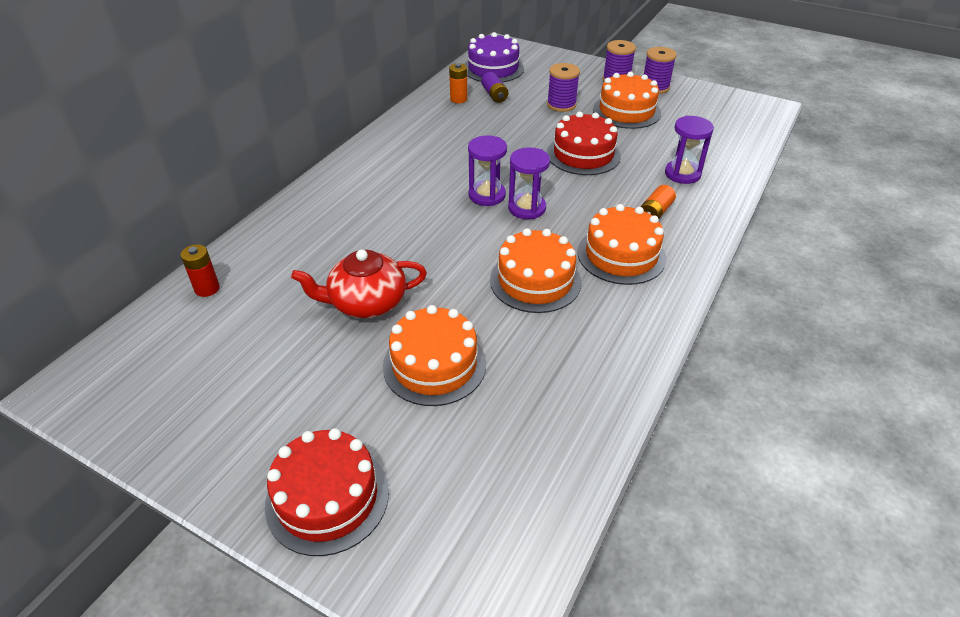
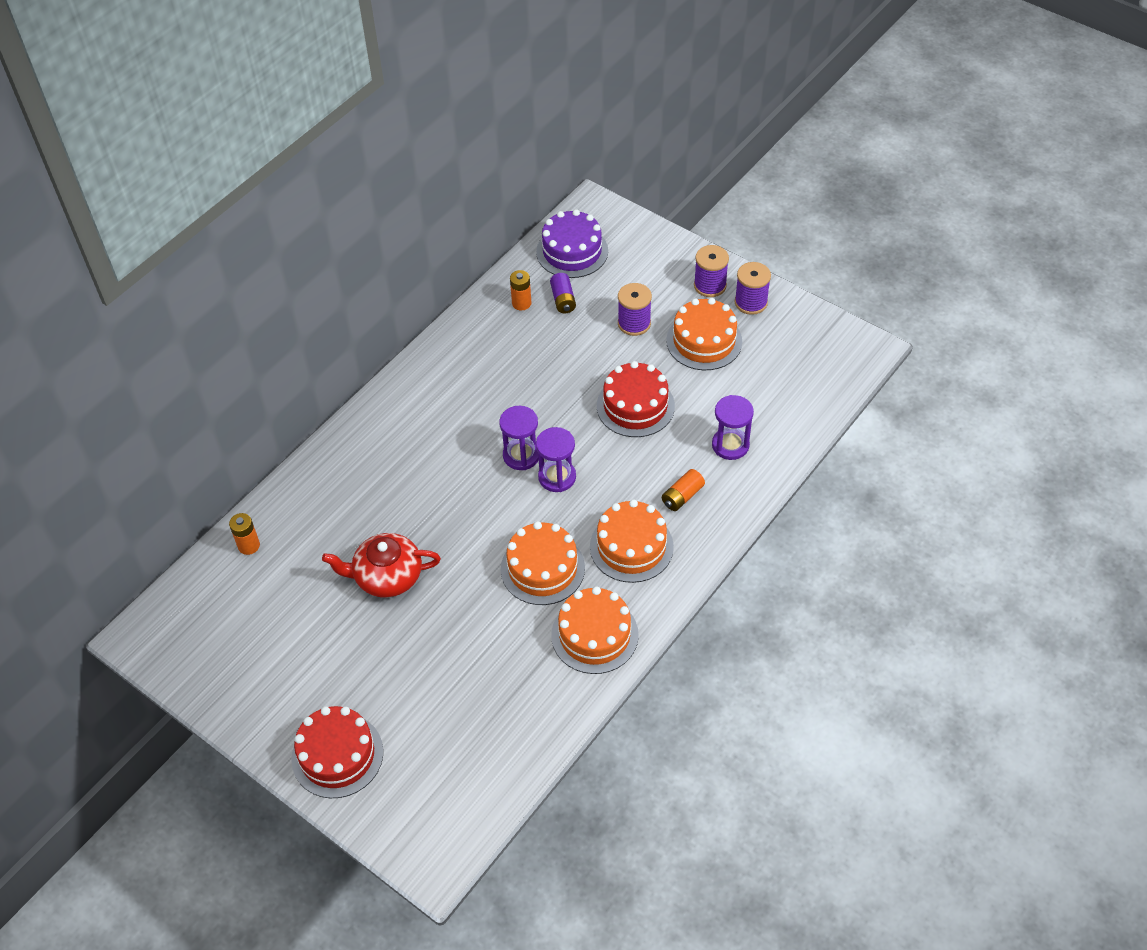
camera: 10 degrees right, 10 degrees up
red battery [181,244,220,297] -> orange battery [229,513,260,555]
orange cake [383,305,486,406] -> orange cake moved to [551,586,639,674]

